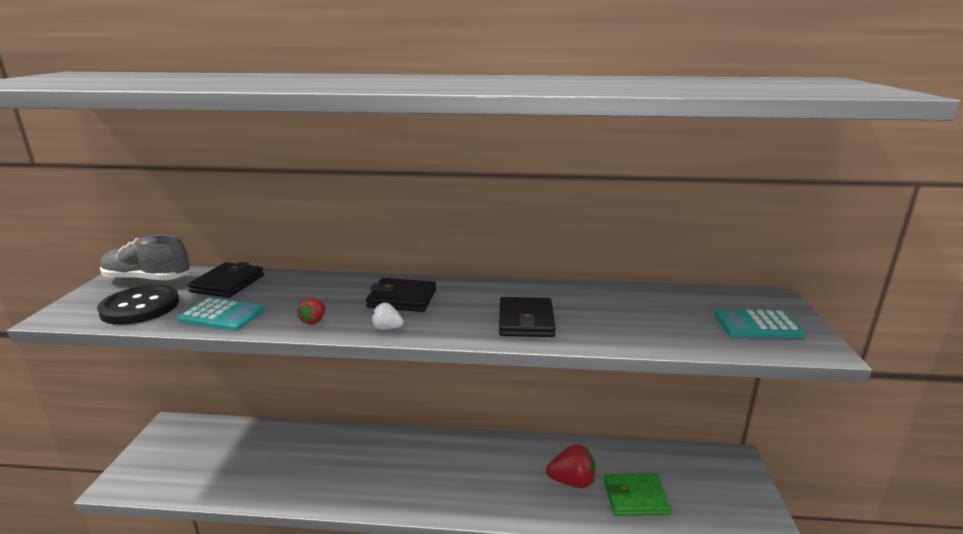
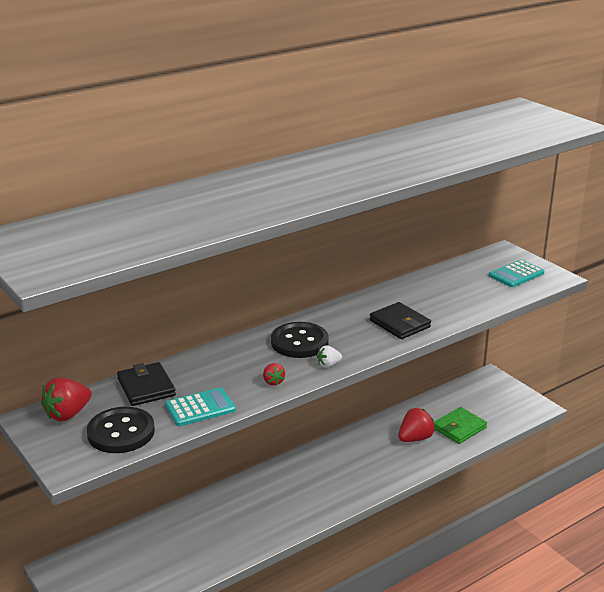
camera: 40 degrees left, 5 degrees up
grey shoe [100,235,190,280] -> red strawberry [41,377,92,422]
black wallet [366,278,436,312] -> black button [271,322,329,358]

